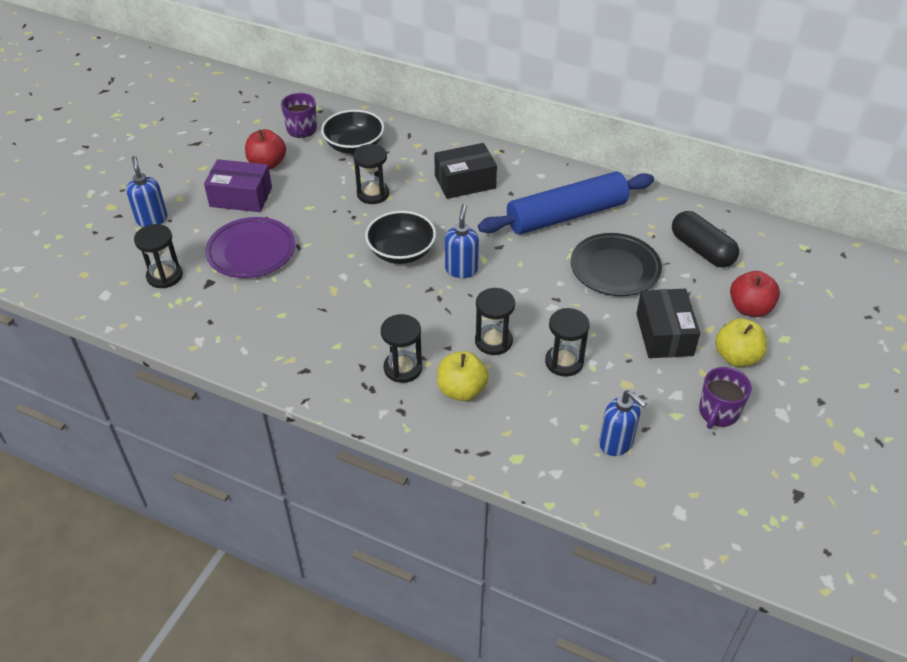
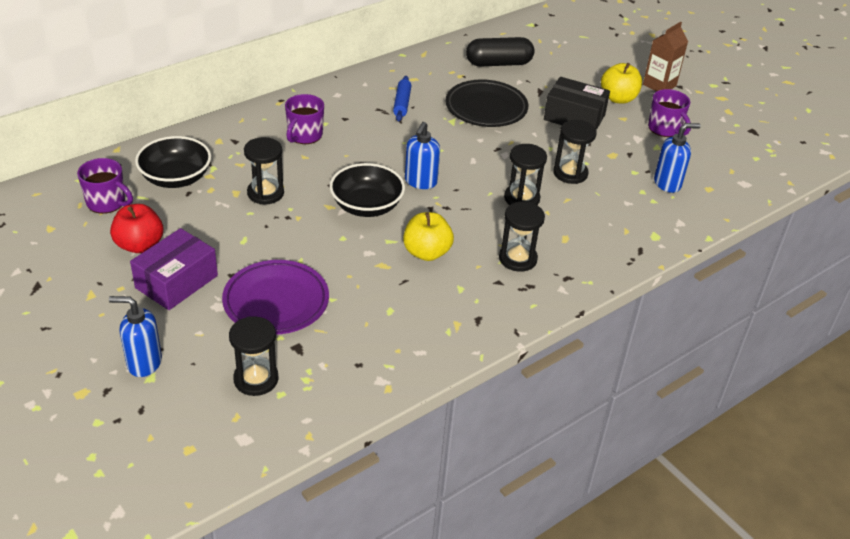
camera: 65 degrees left, 5 degrees down
black box [434,143,497,199] -> purple mug [285,94,324,144]
yellow apple [437,351,489,401] -> yellow apple moved to [403,212,454,261]
blue soap dispenser [445,204,479,278] -> blue soap dispenser turned 105 degrees counterclockwise [405,122,440,189]
blue rolling pin [478,172,654,234] -> blue rolling pin [393,76,411,121], size x0.42
red apple [730,271,780,317] -> none
none -> brown carton [643,22,688,91]

